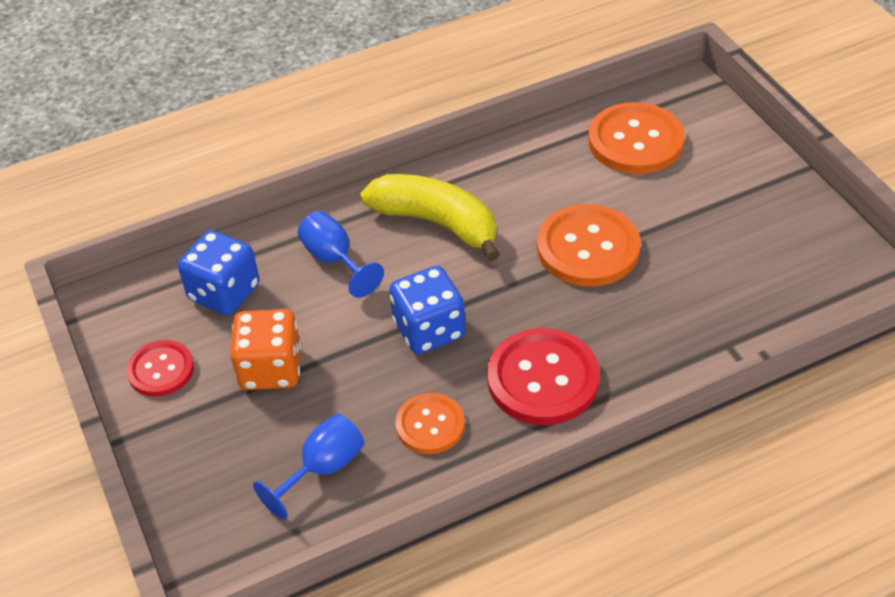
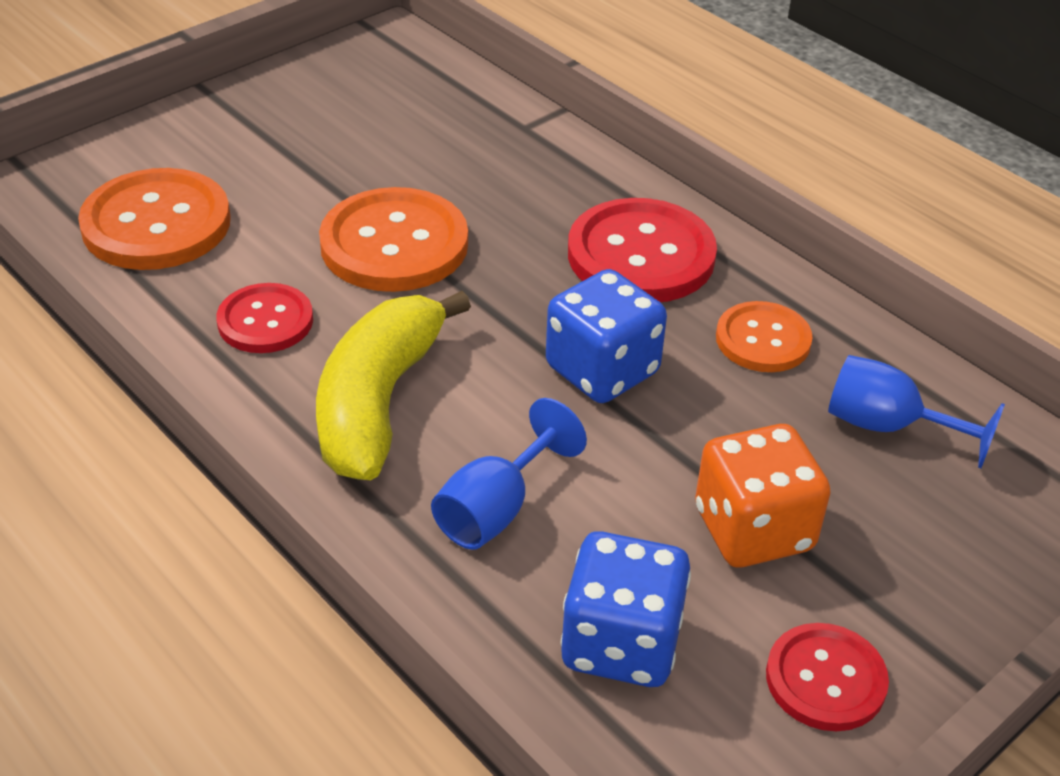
camera: 110 degrees left, 5 degrees down
none -> red button [217,283,313,353]

